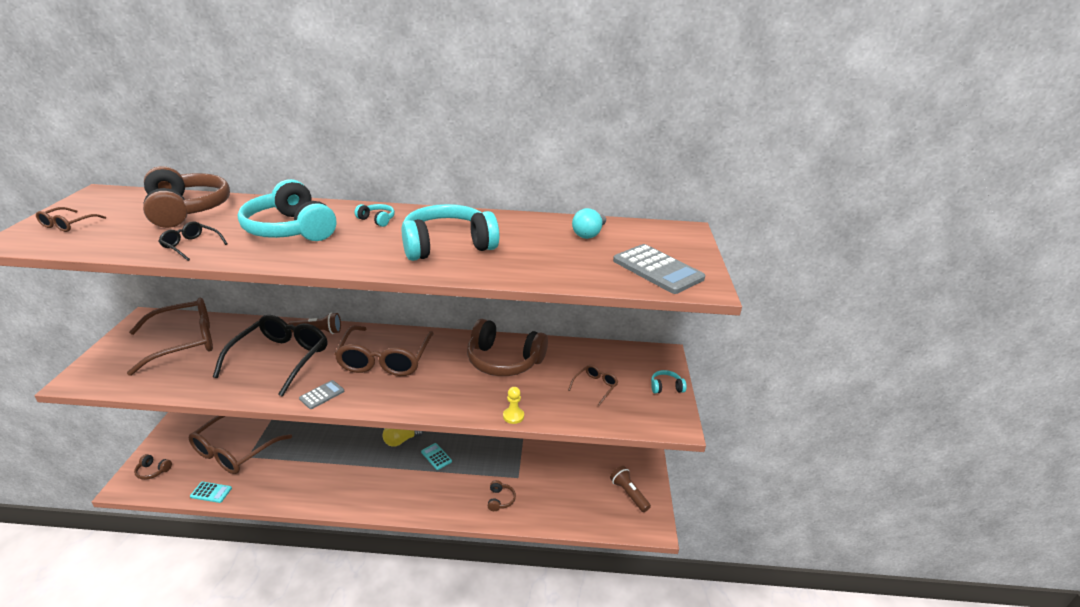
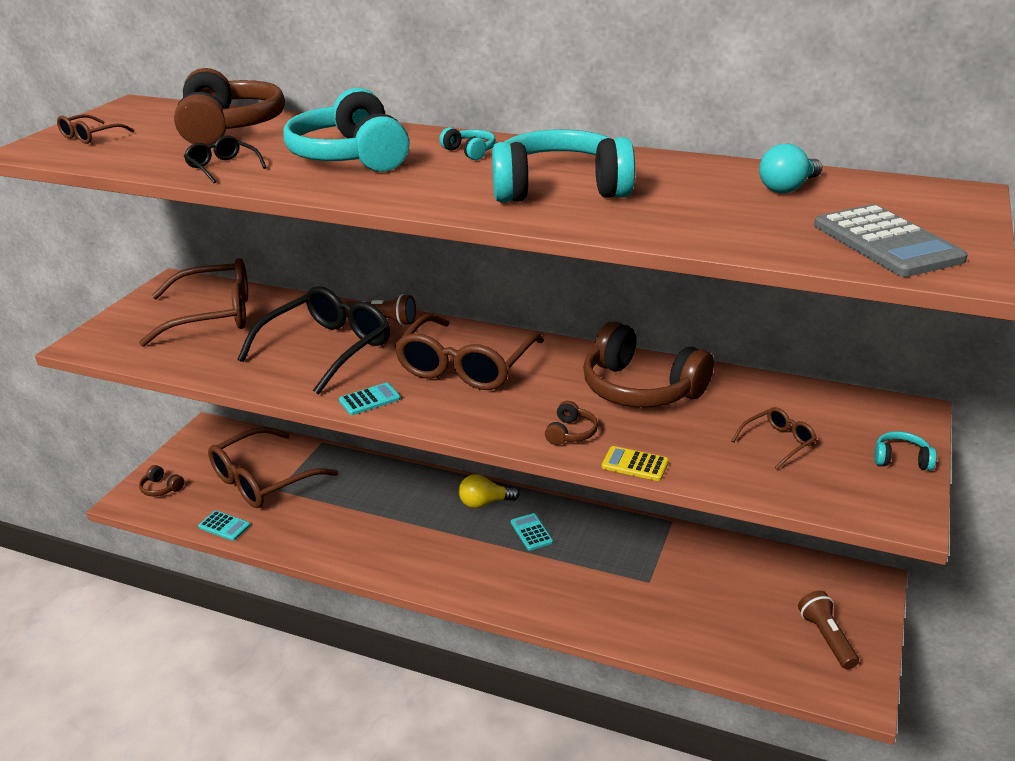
camera: 20 degrees right, 0 degrees up
grey calculator [299,380,344,409] -> turquoise calculator [339,382,401,415]
brown headphones [488,480,516,511] -> brown headphones moved to [545,401,598,445]
yellow pawn [503,387,524,424] -> yellow calculator [601,446,669,481]

